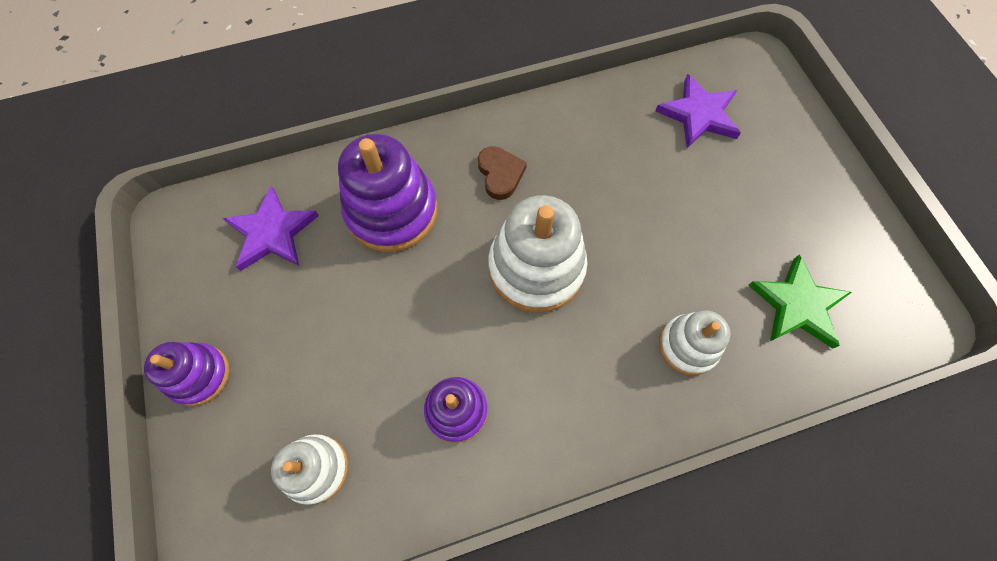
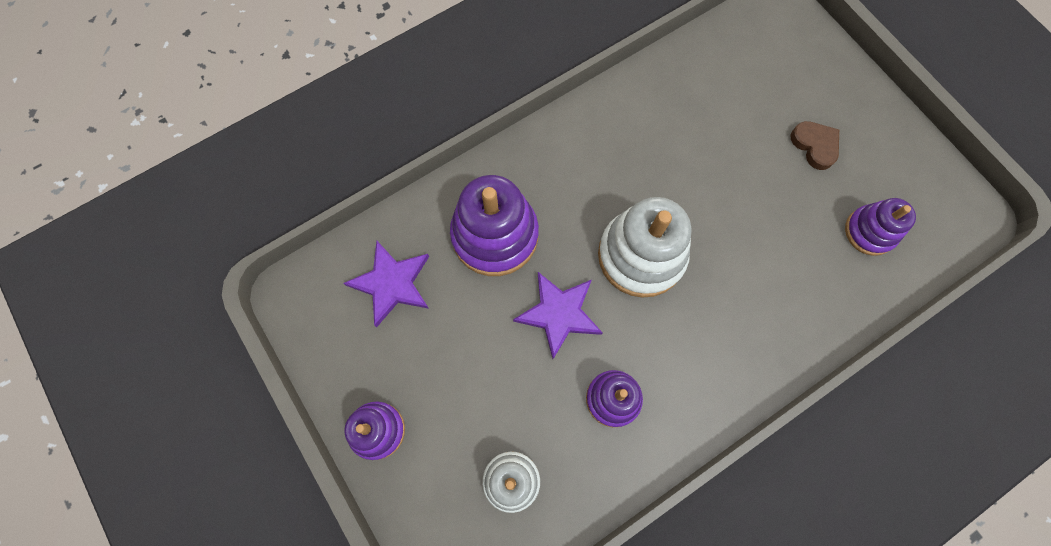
camera: 15 degrees left, 5 degrees up
brown heart [478,146,527,200] -> brown heart moved to [790,121,839,170]
purple star [655,74,741,148] -> purple star moved to [513,272,603,359]
white stacking toy [659,310,731,375] -> none
green star [748,255,852,349] -> purple stacking toy [845,198,916,256]

